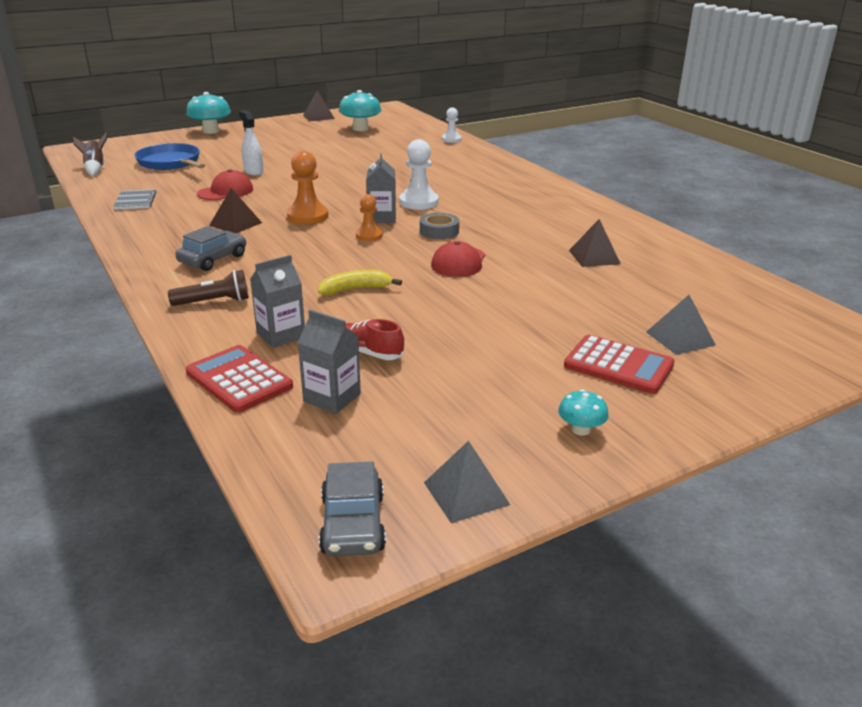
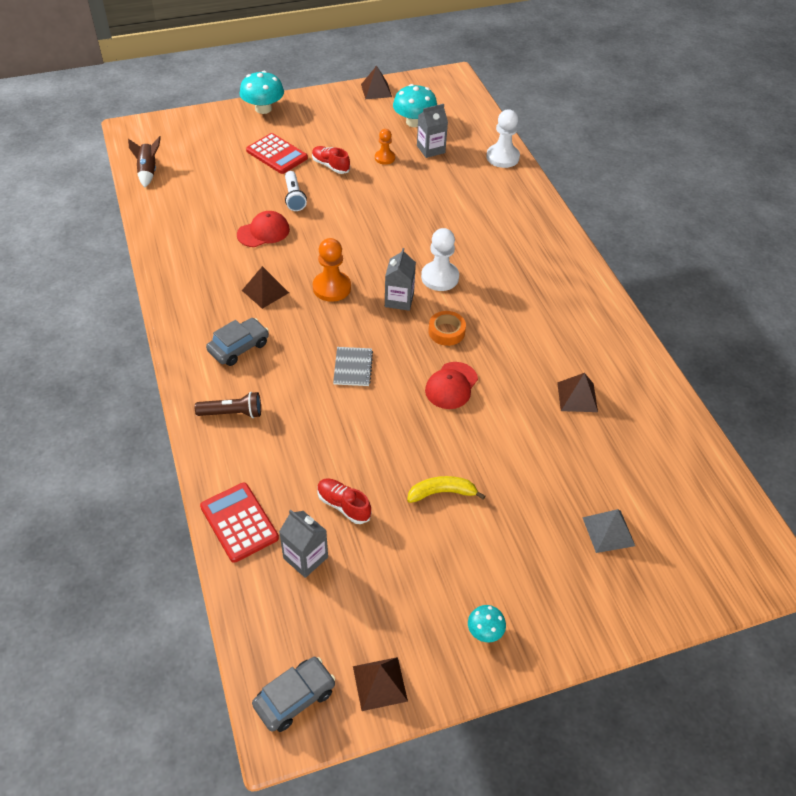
camera: 10 degrees right, 20 degrees up
grey notebook [113,189,156,210] -> grey notebook moved to [333,347,373,386]
blue pan [134,143,205,170] -> none
white spray bottle [239,110,263,175] -> white flashlight [285,171,307,211]
grey carton [250,255,305,348] -> grey carton moved to [417,104,448,158]
yellow banana [318,270,402,295] -> yellow banana moved to [407,476,485,503]
grey car [319,461,386,556] -> grey car turned 135 degrees counterclockwise [252,657,335,732]
orange pawn [356,194,383,241] -> orange pawn moved to [375,129,395,165]
grey tape [420,213,459,239] -> orange tape [428,311,466,346]
grey pyramid [424,441,510,523] -> brown pyramid [353,657,408,711]
white pawn [442,108,461,143] -> white pawn [486,109,520,168], size x1.62
red calculator [564,335,675,394] -> red calculator moved to [246,133,308,174]
none -> red shoe [312,146,350,174]

